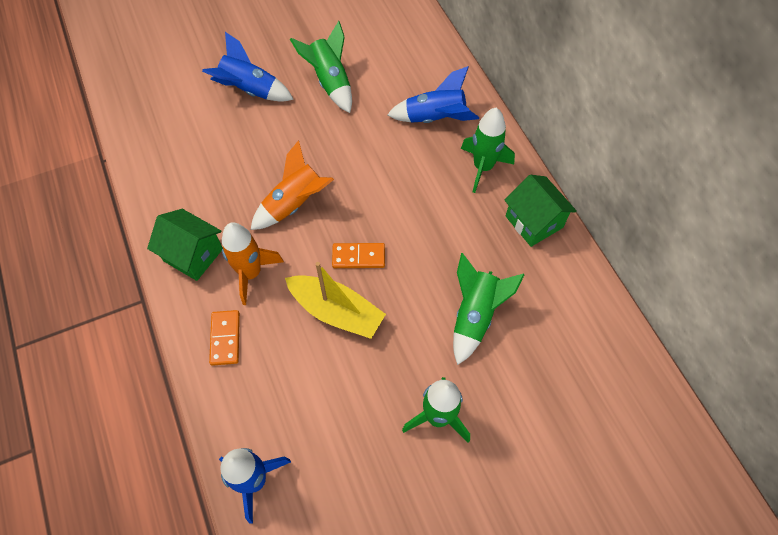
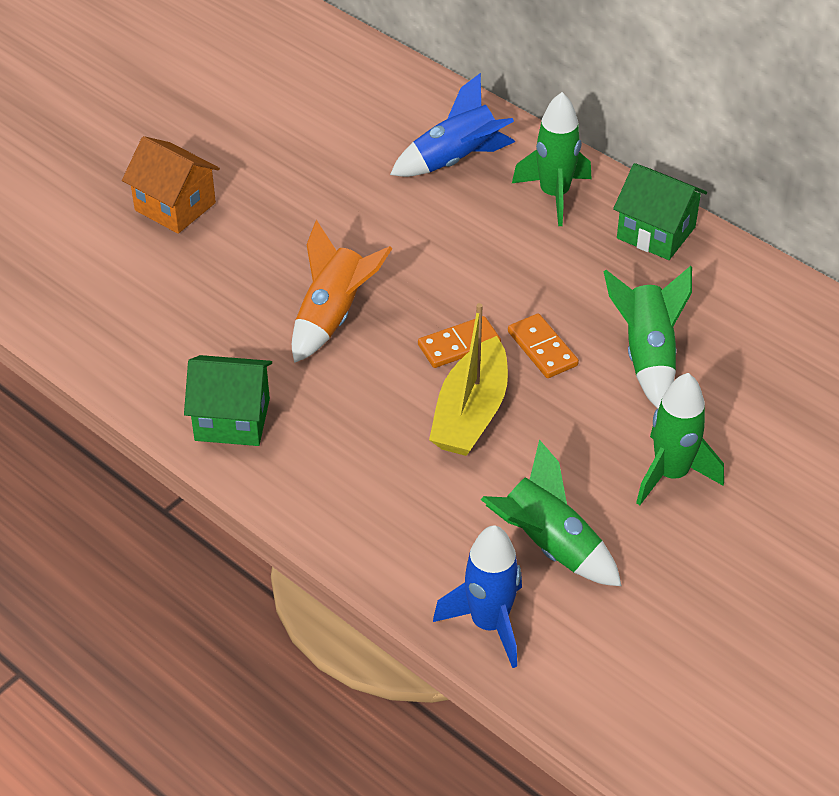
camera: 25 degrees left, 15 degrees down
blue rocket [202,32,294,102] -> orange house [122,136,220,234]
orange domino [209,310,240,366] -> orange domino moved to [508,314,579,378]
orange rocket [222,222,284,305] -> none
yellow boat [285,262,386,339] -> yellow boat turned 105 degrees clockwise [429,303,508,456]
green rocket [290,21,352,113] -> green rocket moved to [481,439,621,586]

